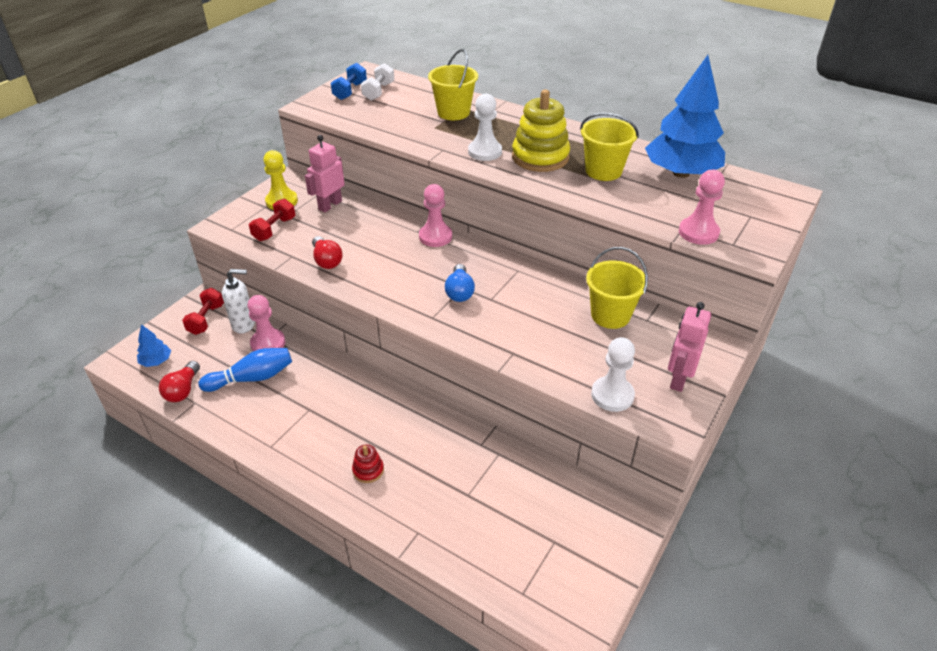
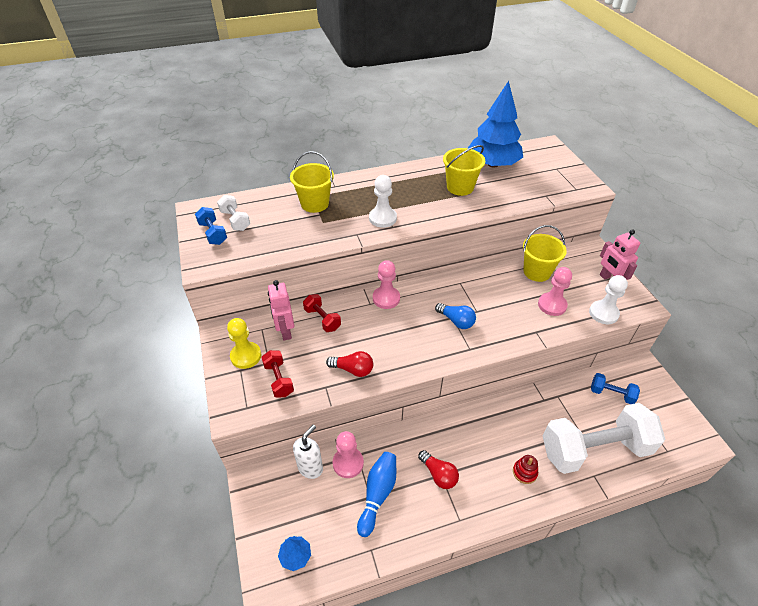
camera: 50 degrees left, 5 degrees up
red light bulb [159,361,200,402] -> red light bulb moved to [418,450,459,489]
red dumbbell [182,288,224,335] -> red dumbbell moved to [303,294,341,332]
yellow stacking toy [512,90,570,172] -> none
pink pawn [679,170,725,245] -> pink pawn moved to [538,267,572,316]
none -> white dumbbell [543,403,665,474]
none -> blue dumbbell [591,373,640,404]

